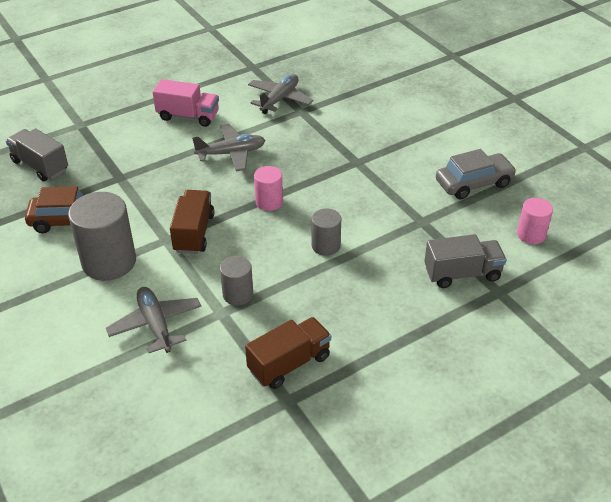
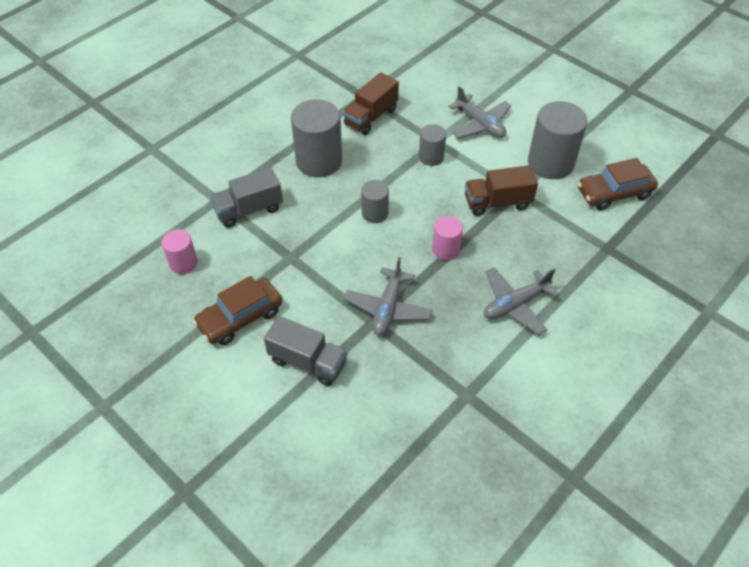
camera: 165 degrees right, 10 degrees up
grey truck [6,128,68,181] -> grey truck moved to [264,316,347,386]
pink truck [153,79,219,127] -> none
brown truck [170,190,214,254] -> brown truck turned 90 degrees clockwise [465,165,538,216]
grey plane [248,74,314,114] -> grey plane moved to [344,257,433,336]
grey car [436,149,517,199] -> brown car [193,276,282,345]
none -> grey cylinder [291,99,342,177]

